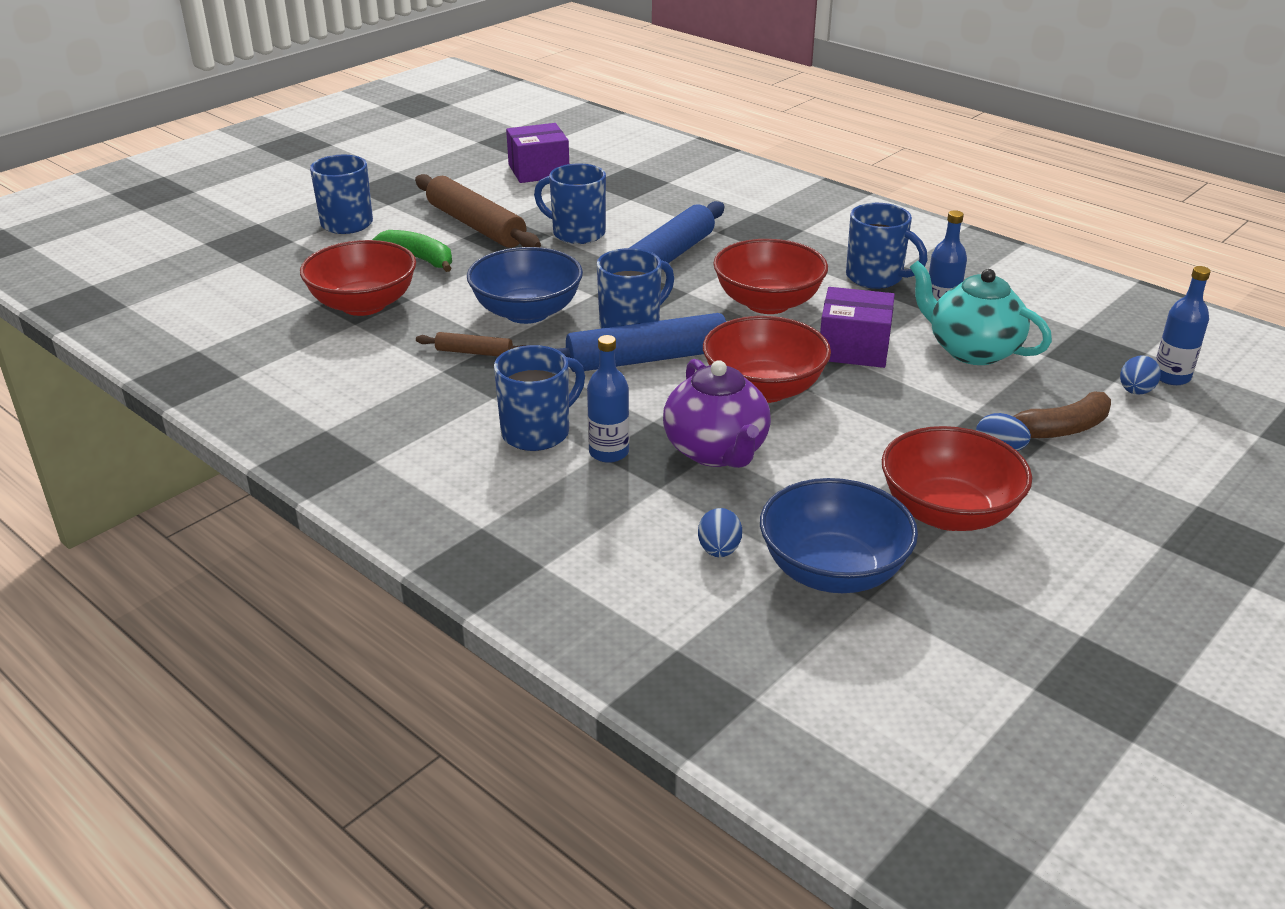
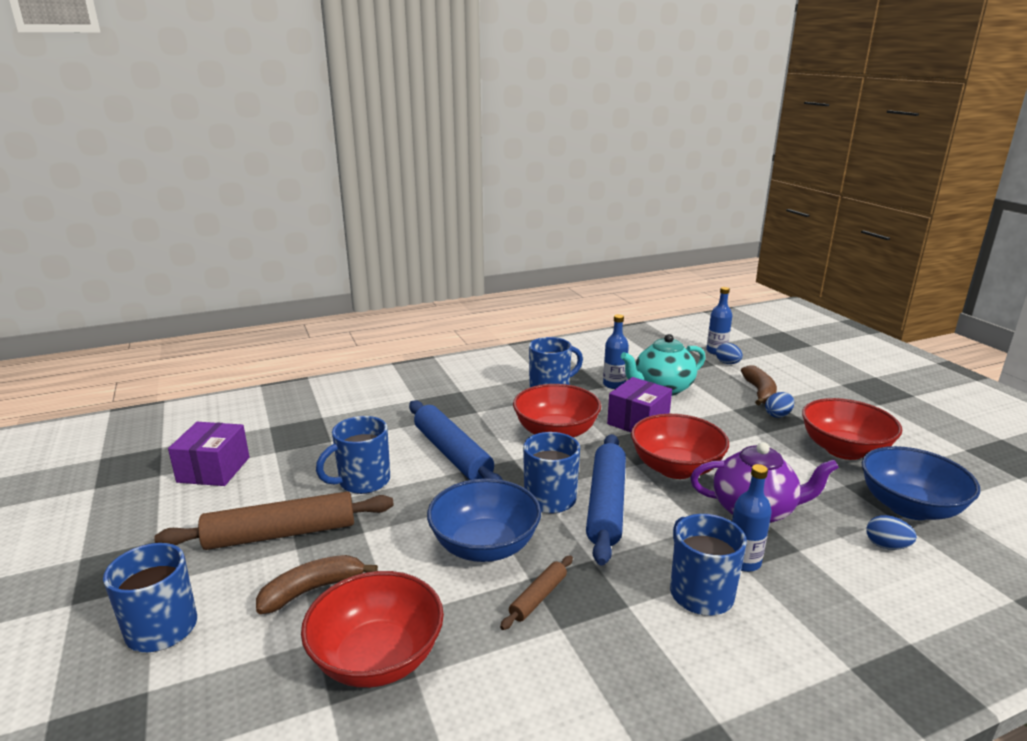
camera: 65 degrees left, 10 degrees down
green banana [372,230,452,272] -> brown banana [256,555,378,614]

